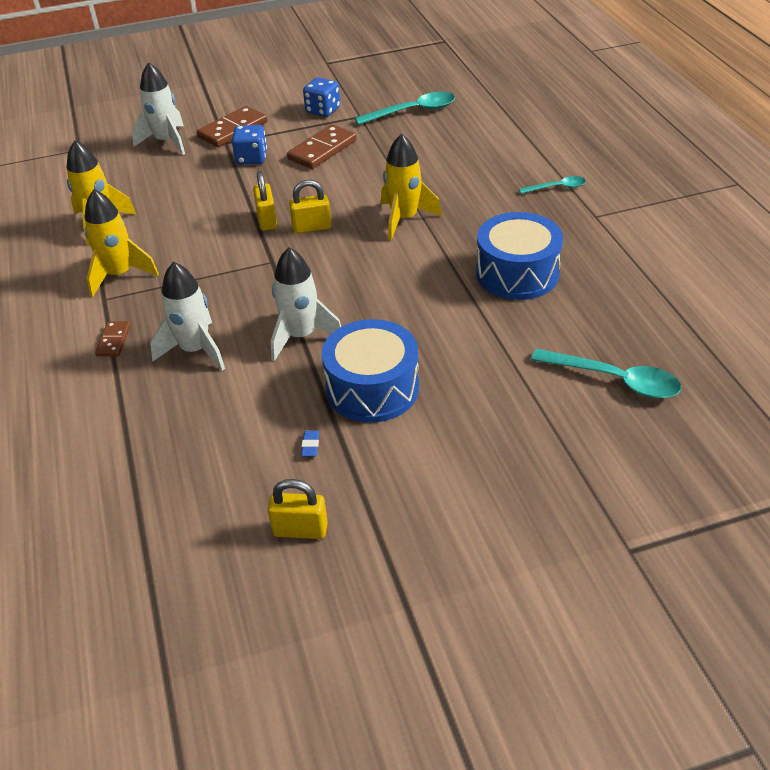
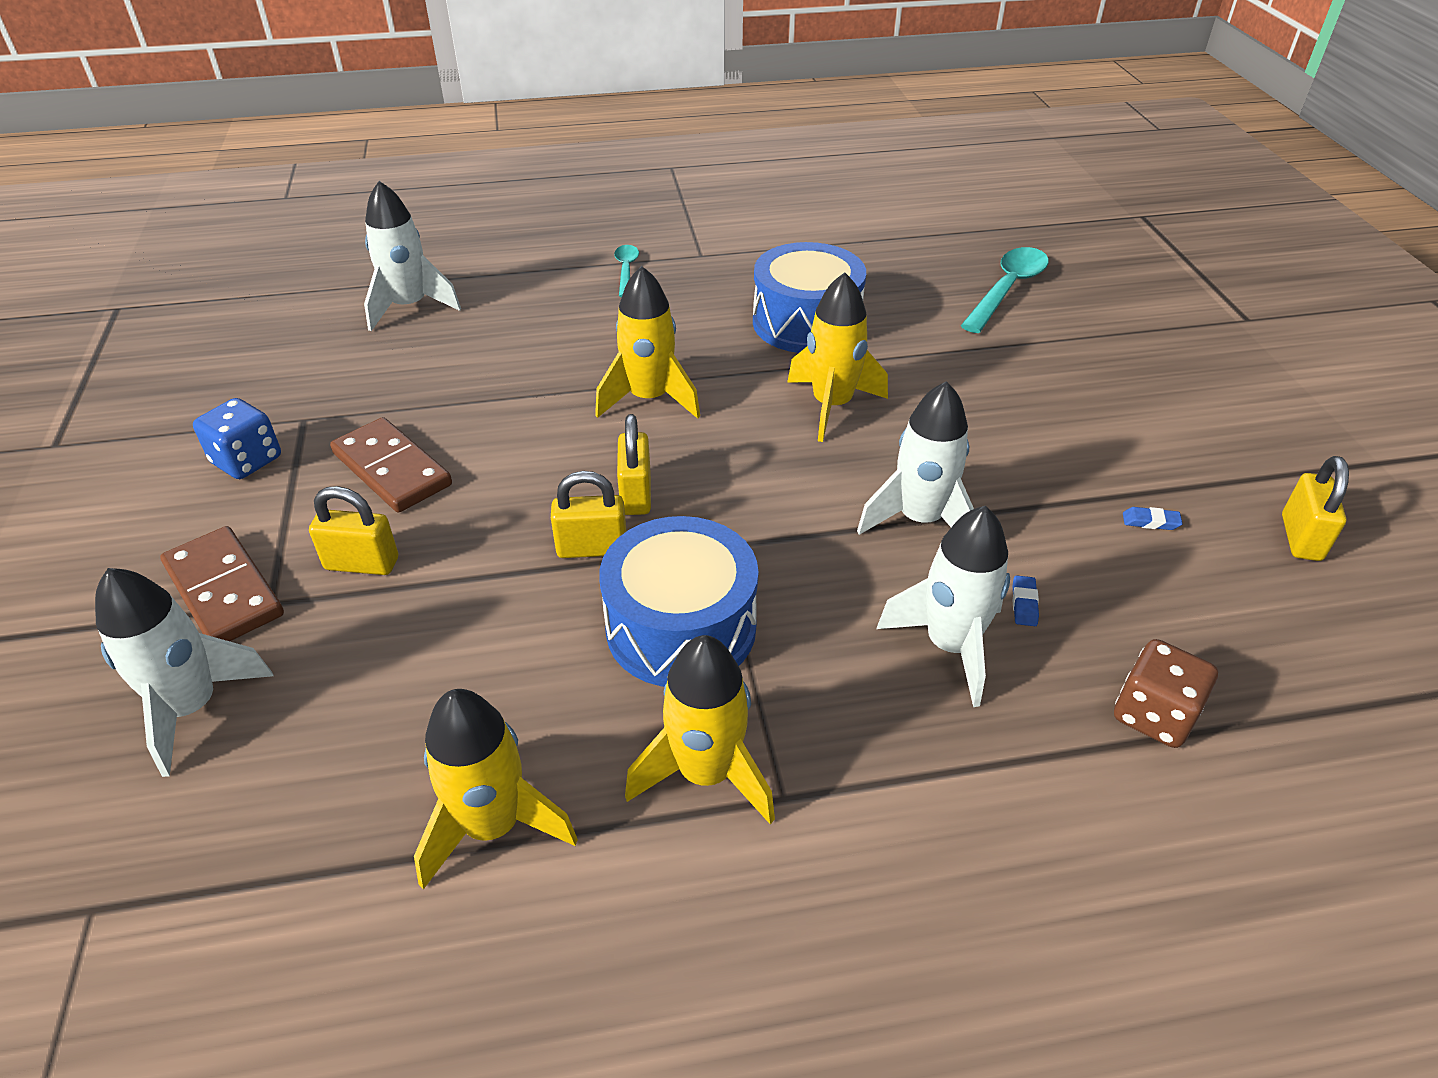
camera: 85 degrees left, 0 degrees up
brown domino [95,321,131,357] -> none
blue dice [232,125,267,165] -> yellow padlock [309,486,398,575]
blue drum [322,319,419,423] -> blue drum moved to [599,516,758,687]
turquoise spoon [354,91,455,125] -> none
none -> white rocket [364,181,461,331]
none -> yellow rocket [787,272,888,442]
none -> blue eraser [1012,575,1039,626]
none -> brown dice [1114,639,1218,748]

